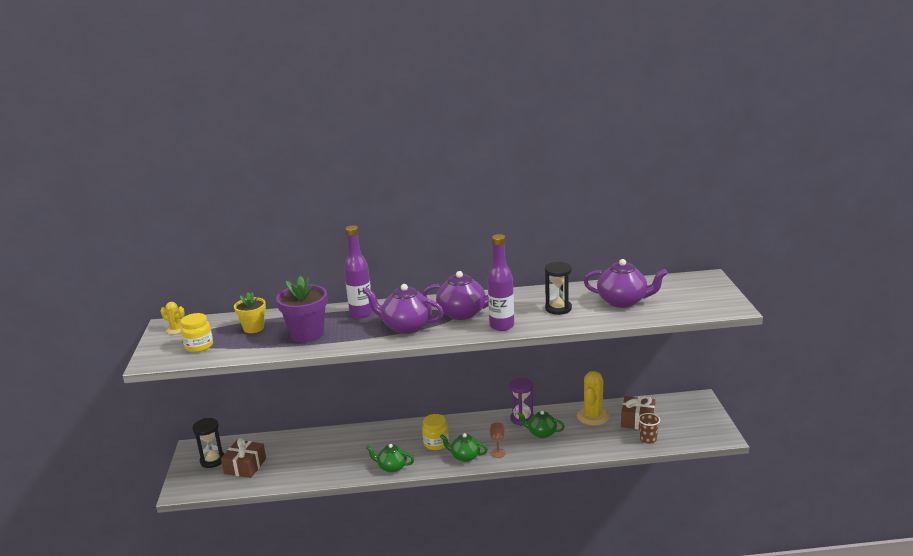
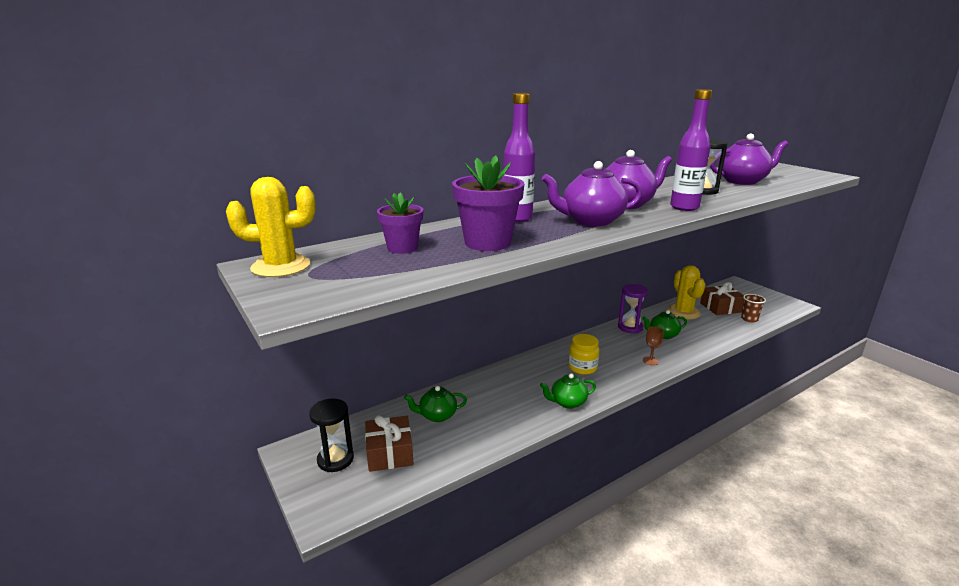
camera: 30 degrees left, 0 degrees up
yellow cactus [160,302,185,334] -> yellow cactus [226,177,316,277], size x1.83
yellow jar [181,313,213,352] -> none
yellow flower pot [234,292,266,333] -> purple flower pot [377,192,423,254]
green teapot [440,433,488,462] -> green teapot moved to [404,386,467,422]

